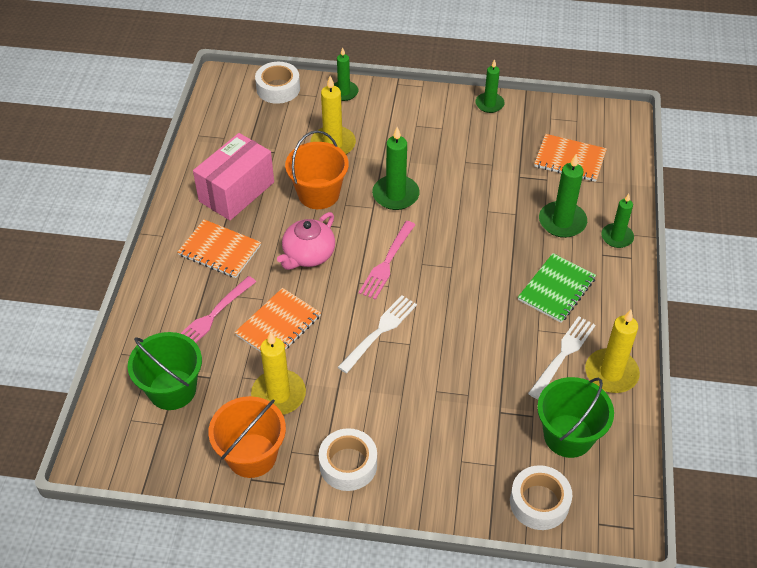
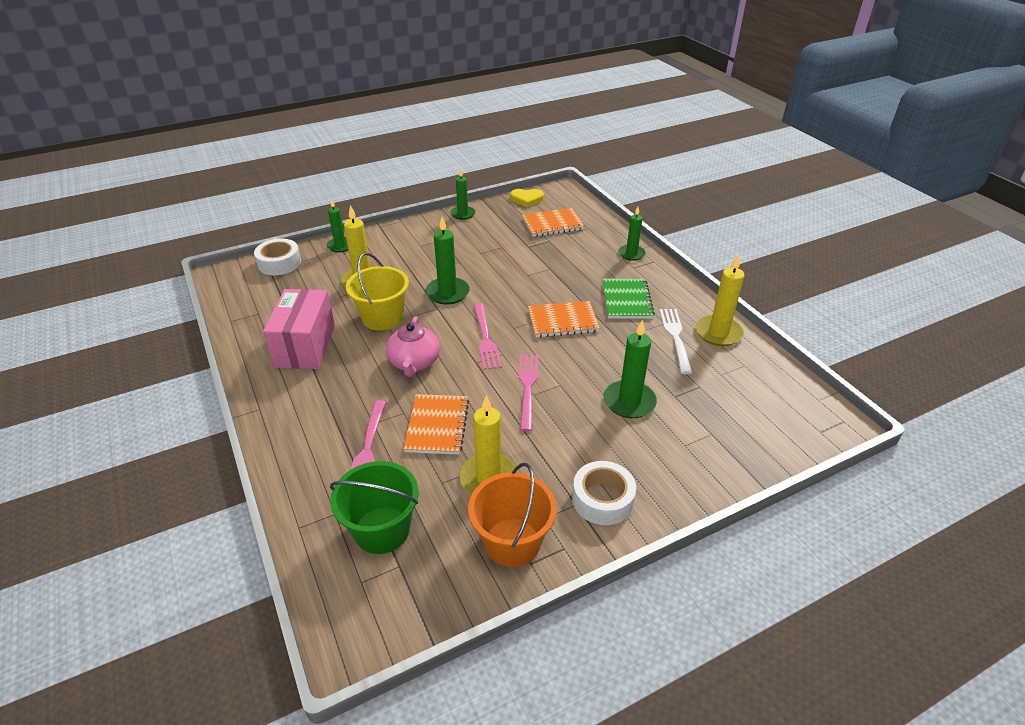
camera: 35 degrees left, 10 degrees down
orange notebook [178,220,261,278] -> orange notebook moved to [528,301,600,337]
orange bucket [285,130,349,209] -> yellow bucket [346,252,409,331]
white fork [338,295,417,373] -> pink fork [519,354,538,432]
white tape [510,465,572,530] -> none
green bucket [537,377,614,458] -> none
green candle [539,154,587,238] -> green candle moved to [604,319,657,418]
none -> yellow heart [510,189,544,207]

